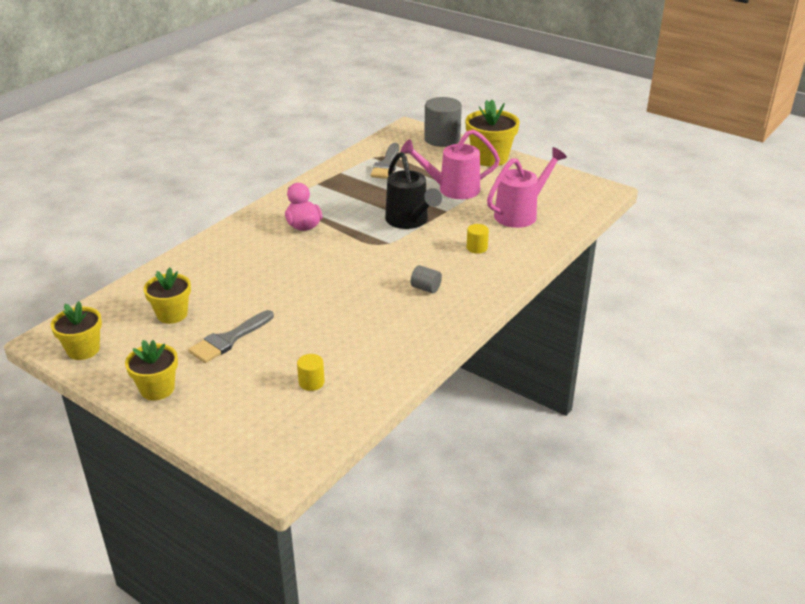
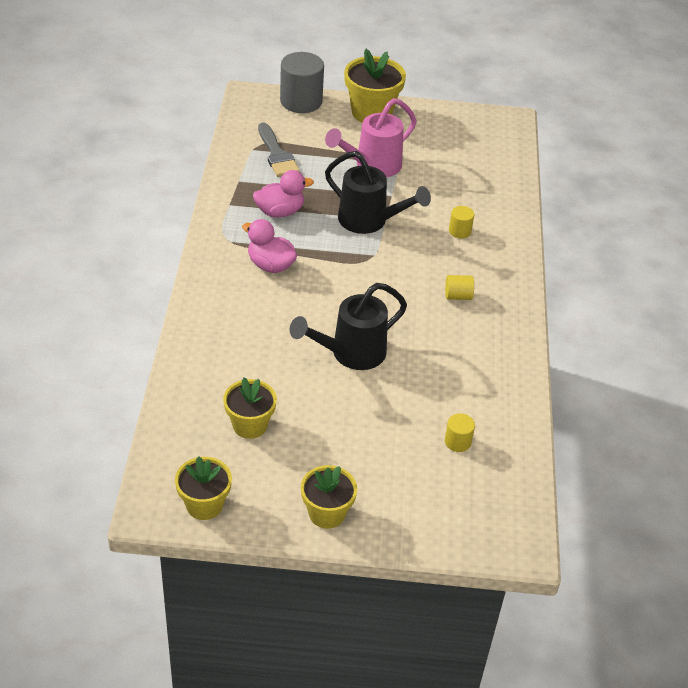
camera: 35 degrees left, 10 degrees up
grey brush [188,310,274,363] -> none
grey cylinder [411,265,442,293] -> yellow cylinder [445,275,474,300]
pink watering can [487,147,567,228] -> none
none -> pink duck [253,170,314,218]
none -> black watering can [290,283,407,370]

